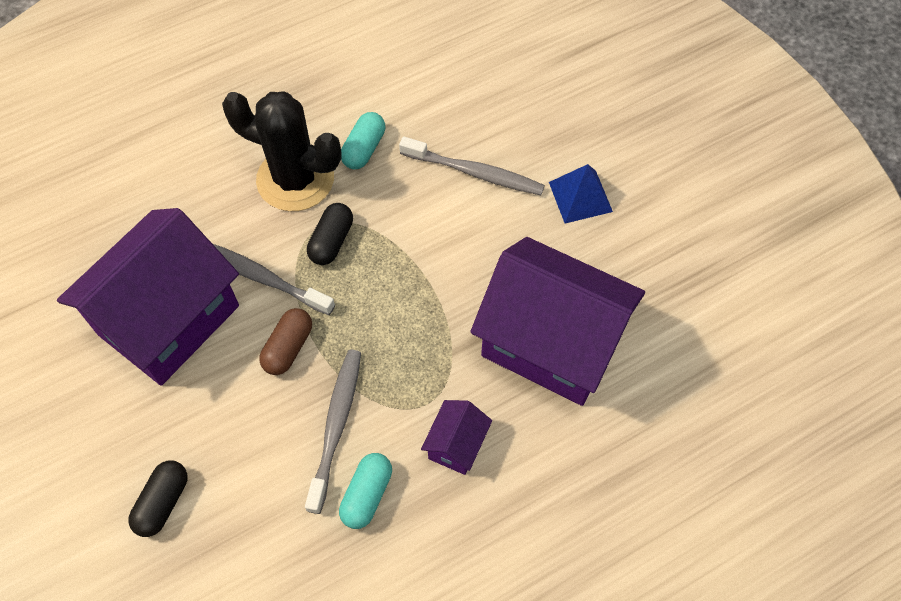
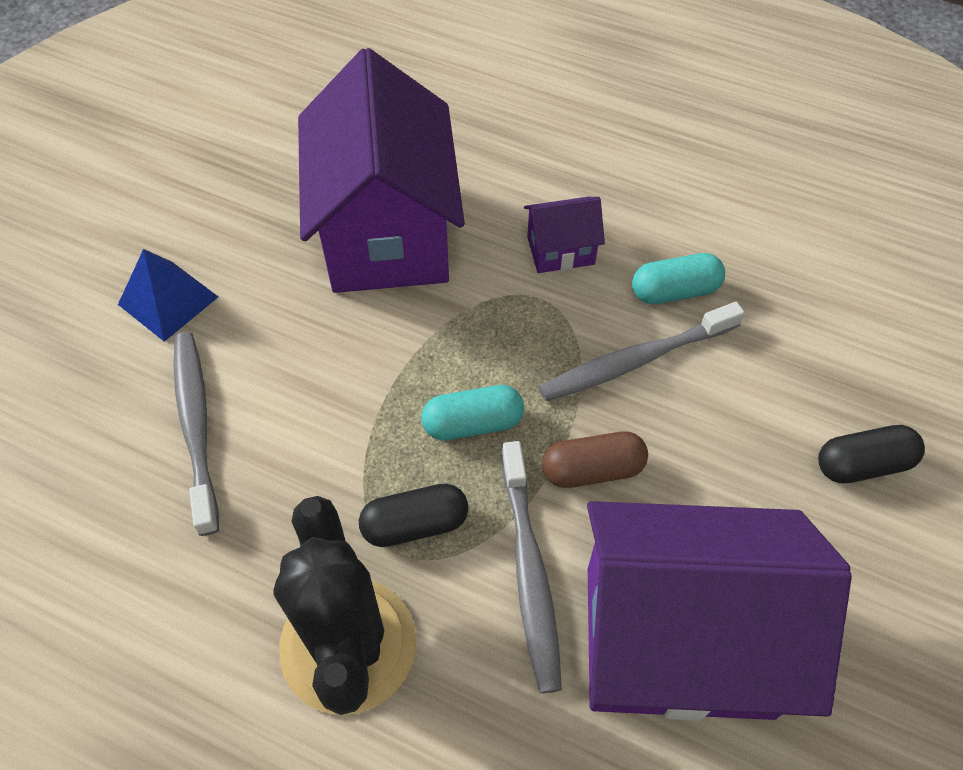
camera: 125 degrees left, 5 degrees down
turquoise capsule [341,112,385,169] -> turquoise capsule moved to [421,385,524,441]

